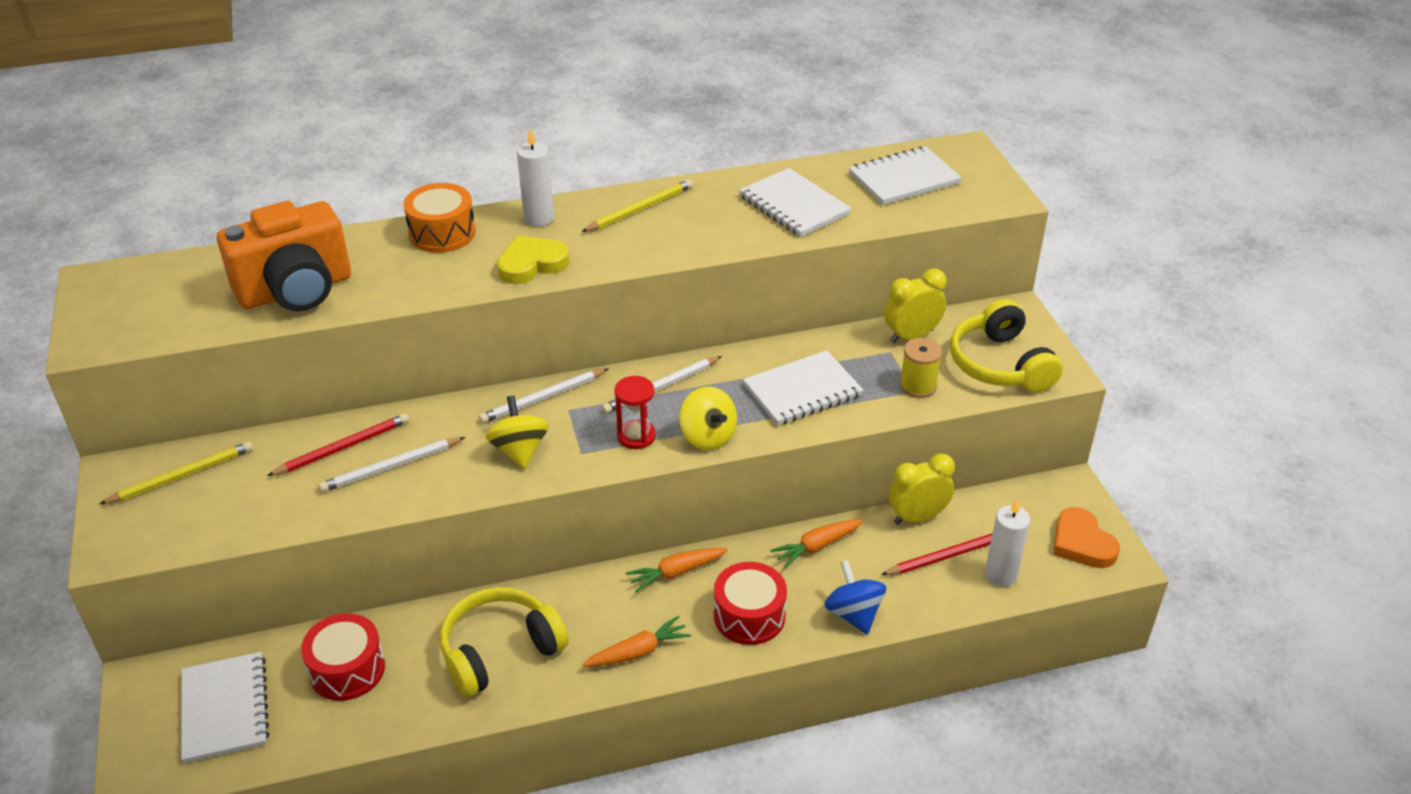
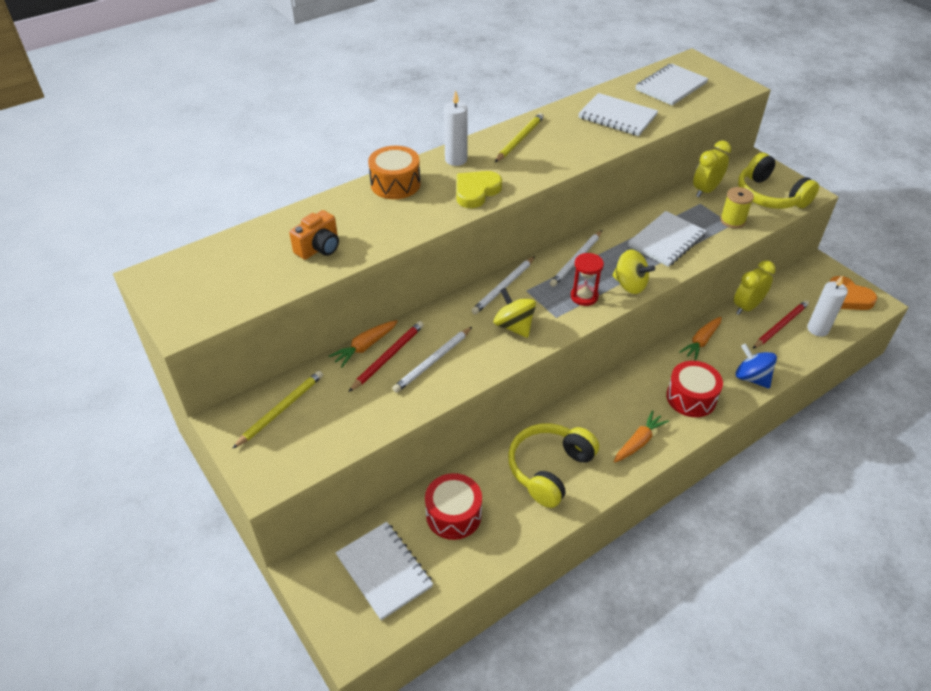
camera: 20 degrees left, 5 degrees up
orange camera [217,201,351,311] -> orange camera [289,210,339,260], size x0.52
orange carrot [626,548,728,592] -> orange carrot moved to [329,320,398,368]

